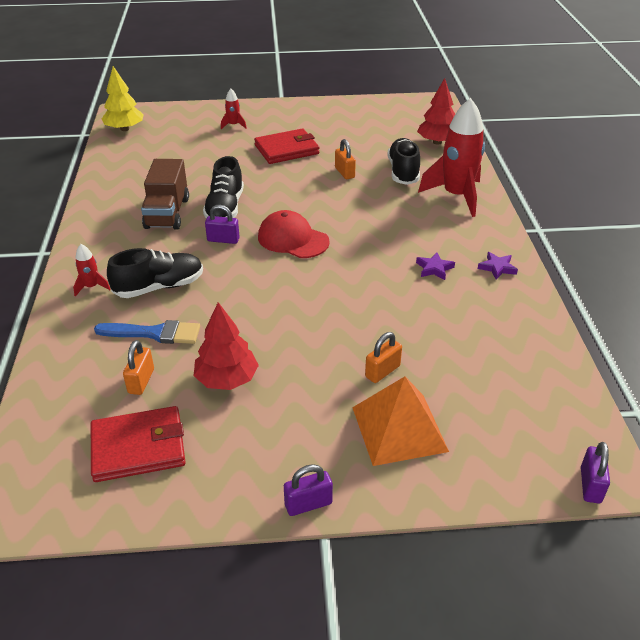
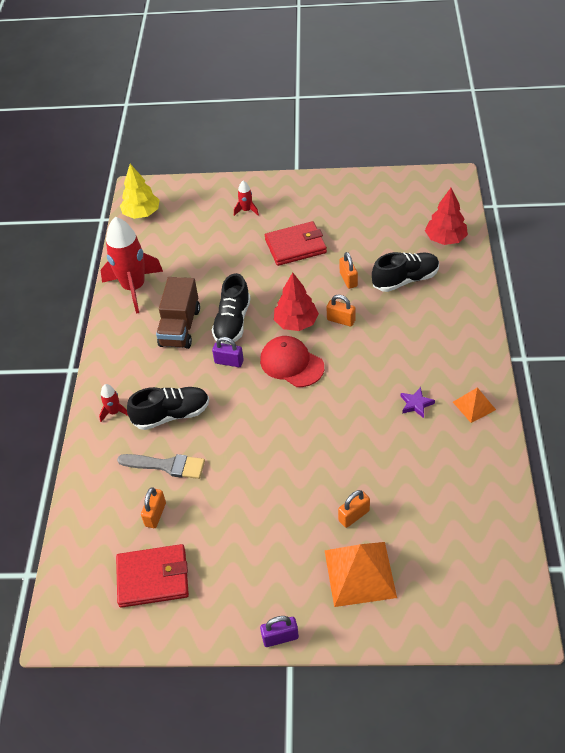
camera: 10 degrees right, 10 degrees up
blue brush [94,320,200,344] -> grey brush [117,454,205,479]
red tree [194,302,259,390] -> red tree moved to [274,273,319,331]
black shoe [388,138,420,185] -> black shoe turned 60 degrees clockwise [372,252,439,292]
red rocket [418,98,485,217] -> red rocket moved to [100,217,163,313]
purple star [478,252,518,280] -> orange pyramid [453,387,496,423]
purple padlock [581,442,610,504] -> none
none -> orange padlock [327,295,355,327]

